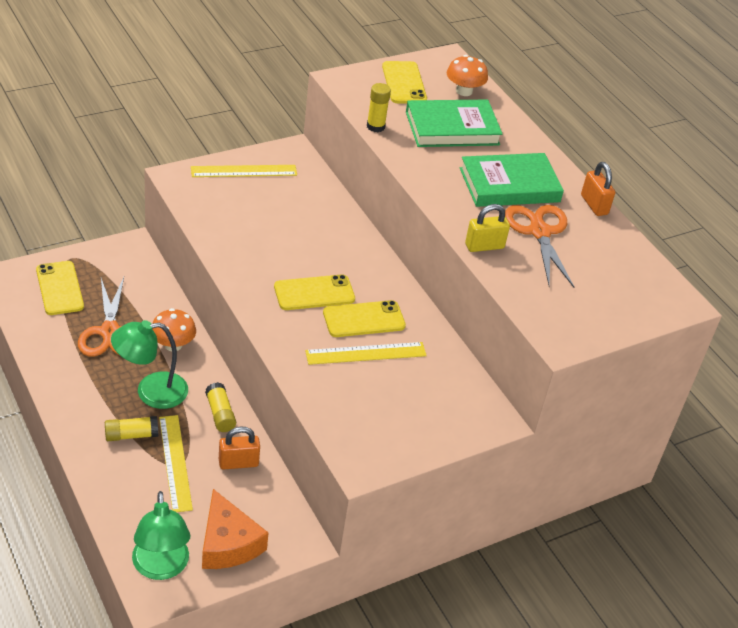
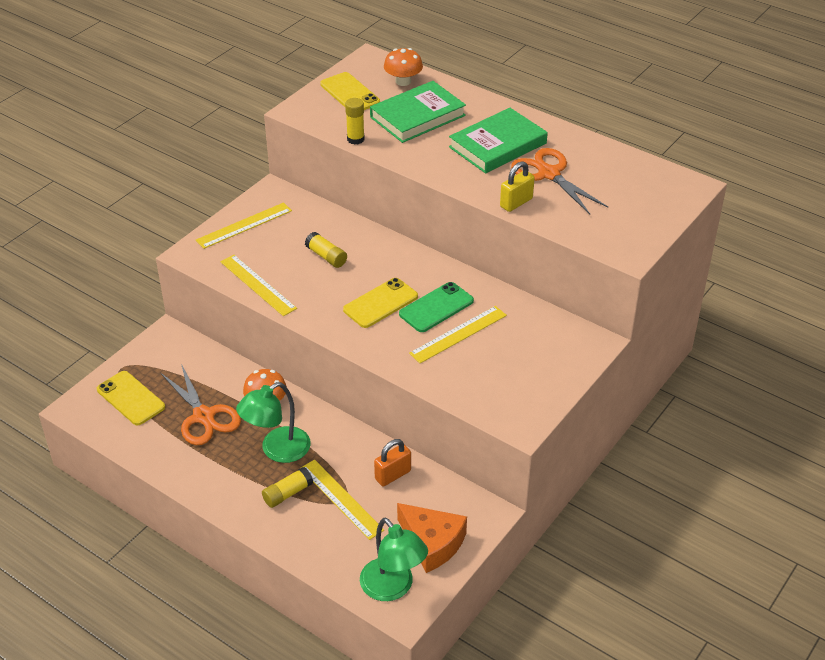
camera: 20 degrees left, 0 degrees up
yellow glue stick [205,382,236,432] -> yellow glue stick moved to [305,232,347,268]
yellow phone [323,300,406,337] -> green phone [399,282,474,332]
orange padlock [581,162,615,216] -> none
none -> yellow ruler [220,255,297,316]

